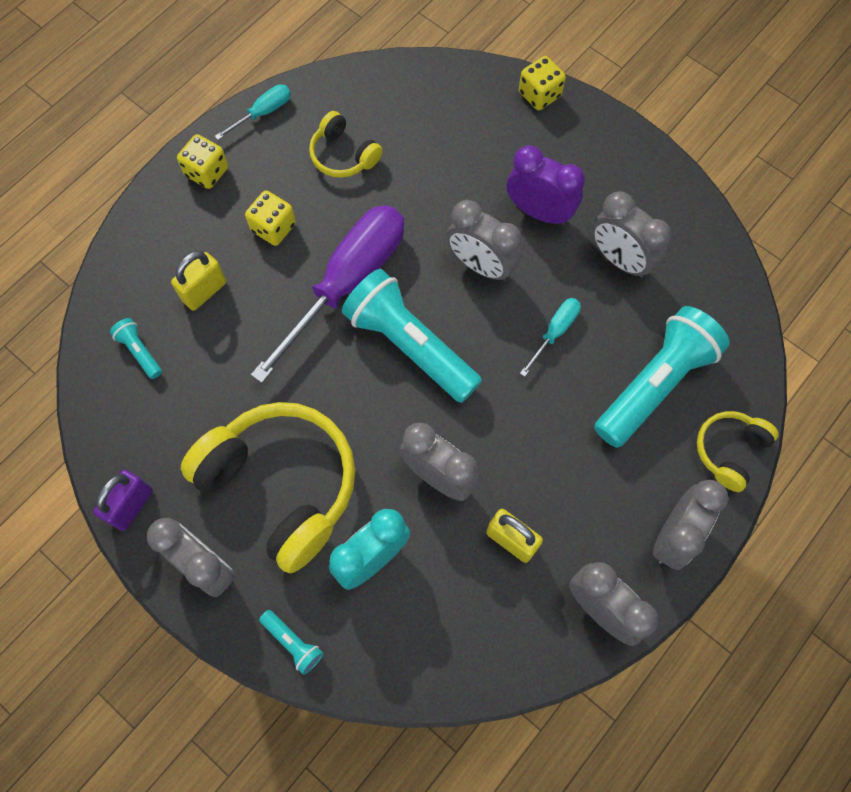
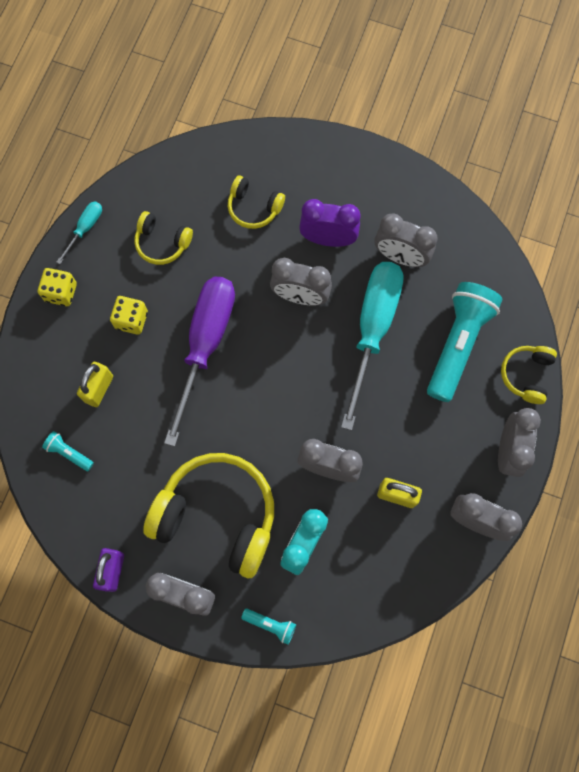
camera: 20 degrees left, 5 degrees up
turquoise flashlight [342,269,482,403] -> none
yellow dice [519,56,566,110] -> none
turquoise screwdriver [520,298,581,377] -> turquoise screwdriver [341,262,404,430], size x2.29
none -> yellow headphones [228,176,285,229]

